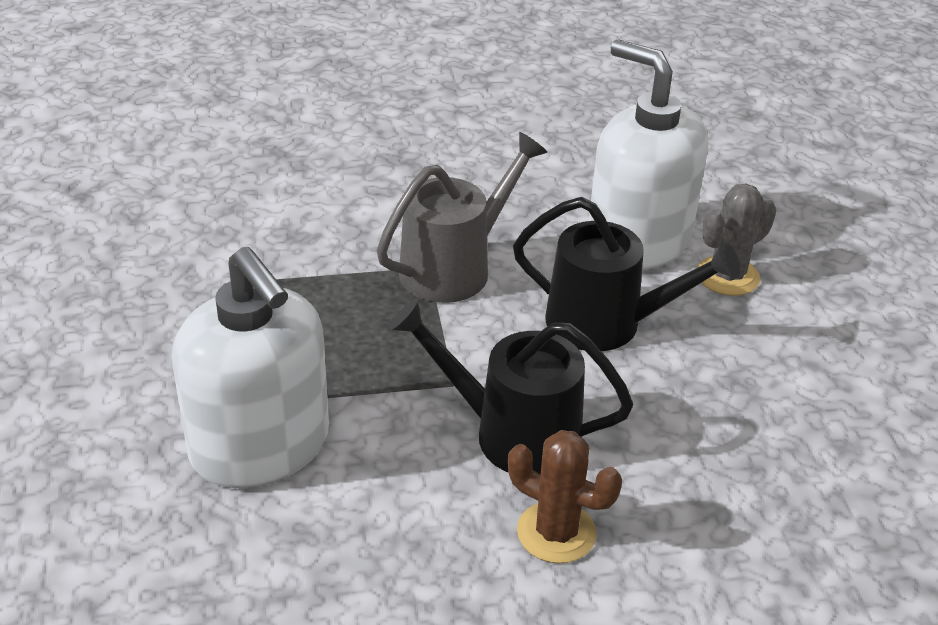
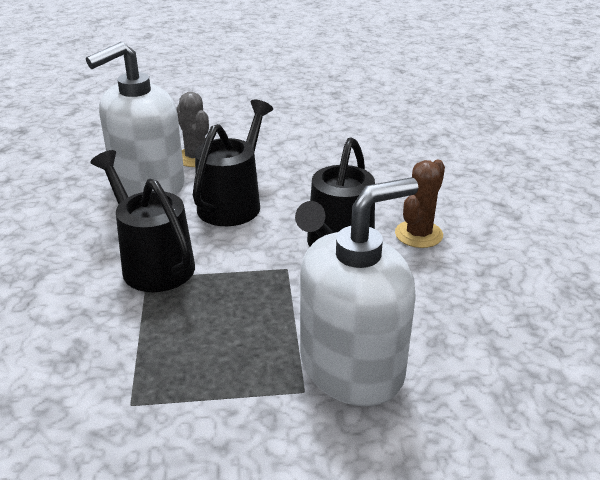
camera: 85 degrees left, 5 degrees down
grey watering can [377,132,548,303] -> black watering can [90,150,195,292]

